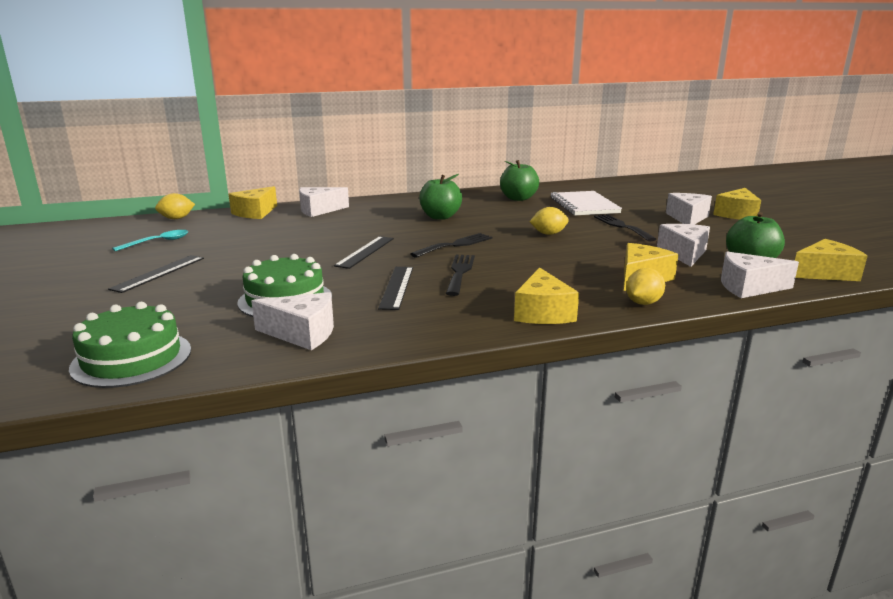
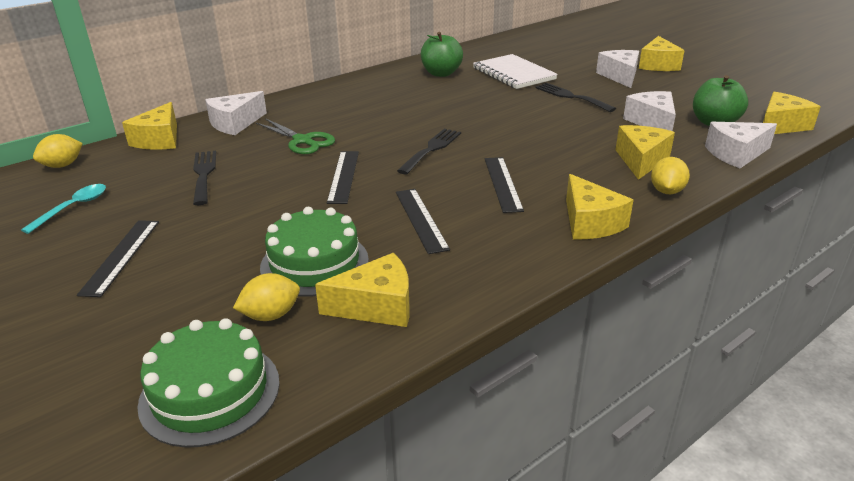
camera: 20 degrees left, 10 degrees up
white cheese [251,292,334,350] -> yellow cheese [315,253,409,327]
green apple [419,174,462,220] -> none
black fork [446,255,475,296] -> black fork moved to [193,150,216,205]
yellow lemon [529,207,569,235] -> yellow lemon moved to [233,273,300,321]
none -> green scissors [256,118,335,154]
none -> black ruler [485,157,524,213]

